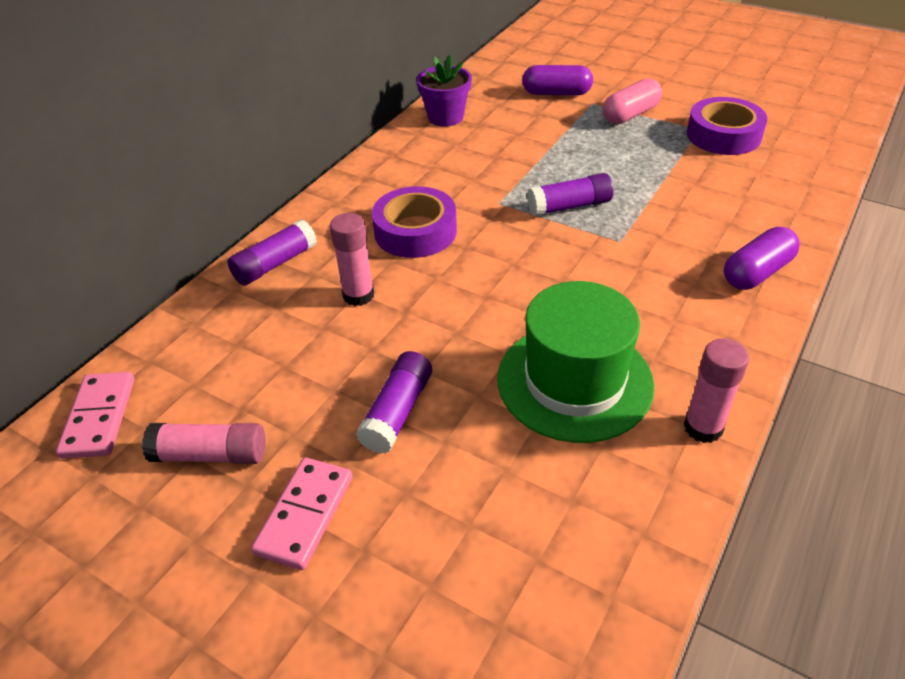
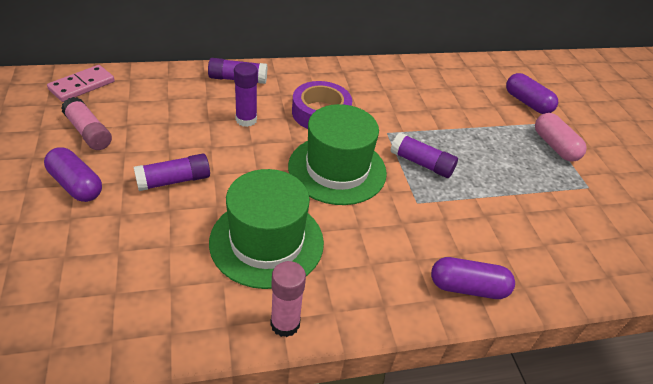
camera: 40 degrees right, 0 degrees up
pink domino [251,458,352,570] -> purple capsule [44,147,102,202]
pink glue stick [330,213,374,306] -> purple glue stick [234,62,258,127]
purple flower pot [417,55,472,127] -> none
pink capsule [603,78,662,124] -> pink capsule turned 60 degrees clockwise [535,113,587,162]
purple tape [687,97,767,155] -> none
none -> green hat [288,104,387,205]

